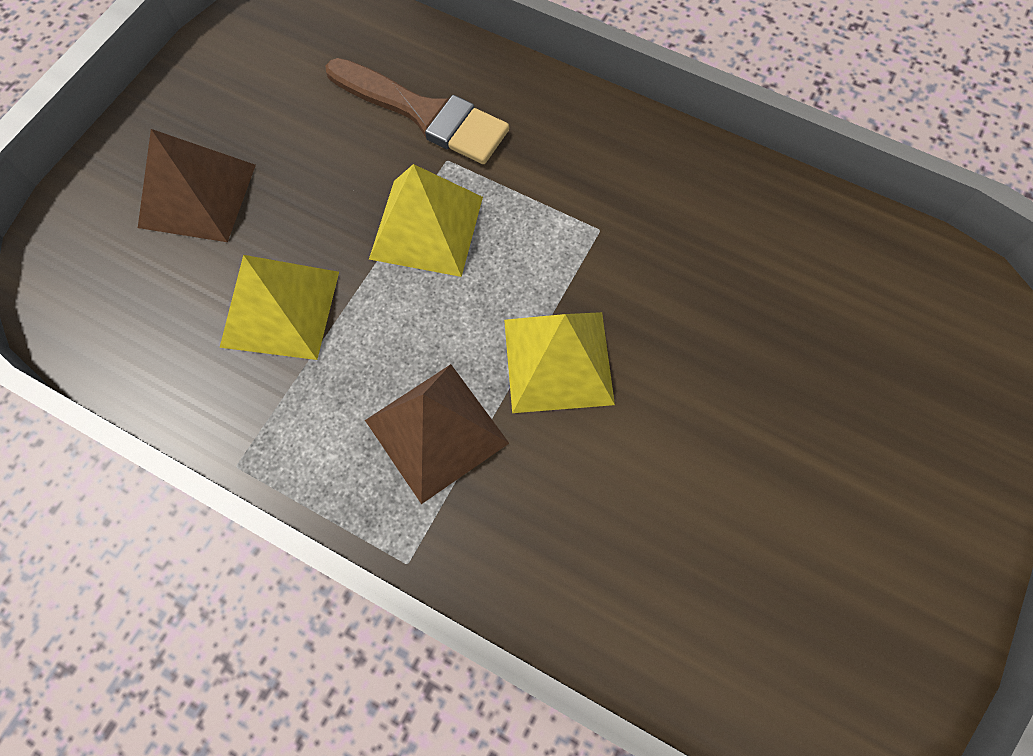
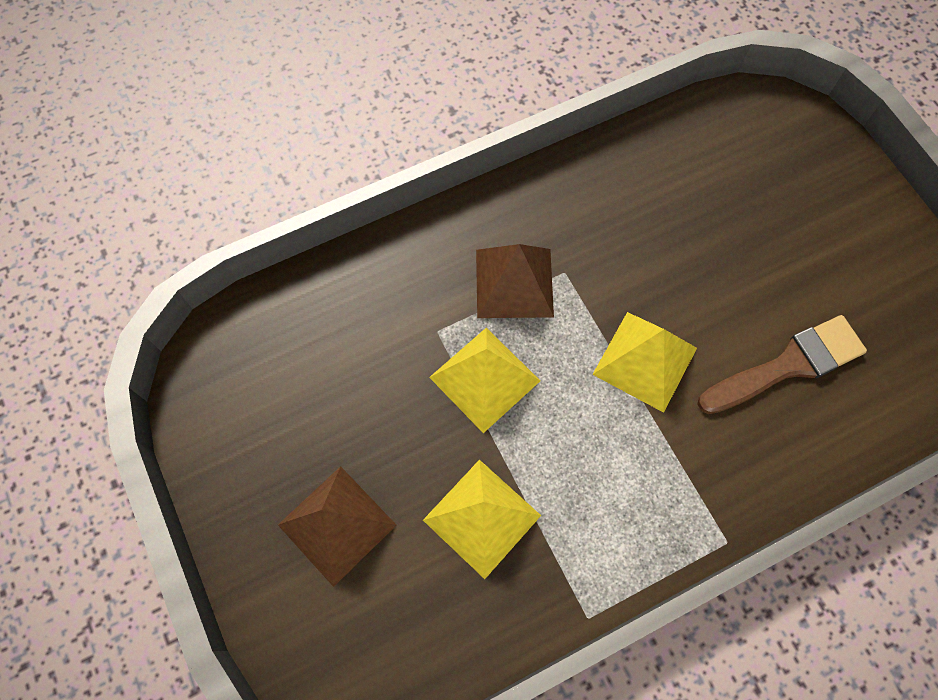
camera: 55 degrees left, 0 degrees up
brown brush [326,58,509,164] -> brown brush moved to [697,315,867,414]
brown pyramid [365,364,509,504] -> brown pyramid moved to [476,244,554,318]

